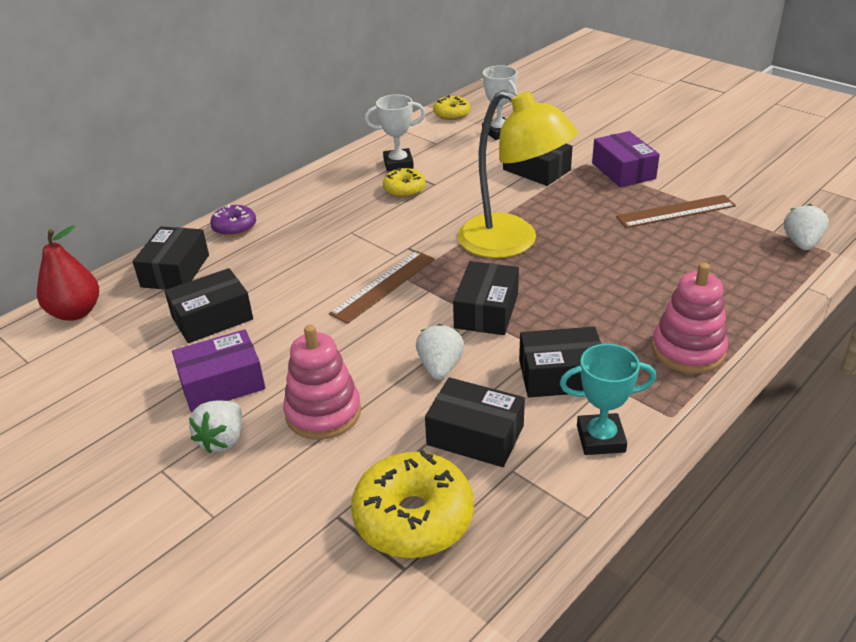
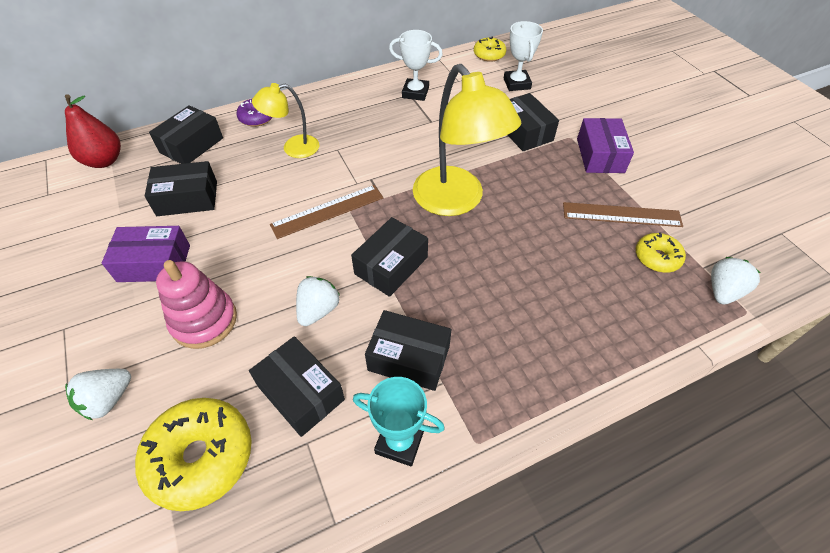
camera: 20 degrees right, 15 degrees up
white strawberry [189,401,242,453] -> white strawberry moved to [65,369,131,420]
yellow donut [383,167,426,197] -> yellow donut moved to [636,232,686,273]
pink stacking toy [652,263,728,373] -> none
none -> yellow lamp [252,83,319,158]

